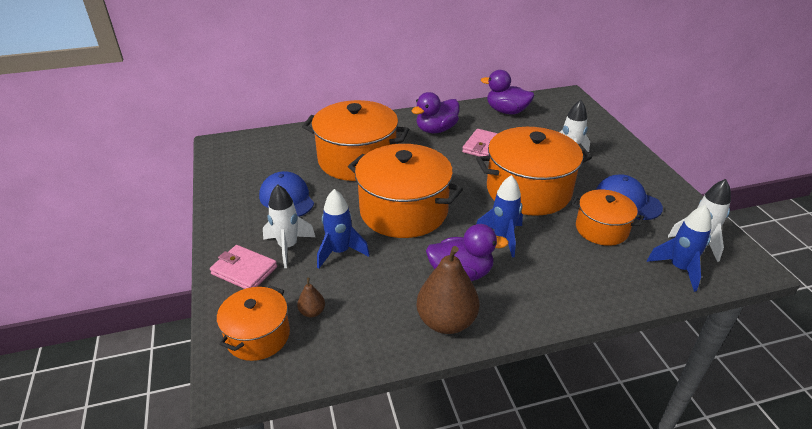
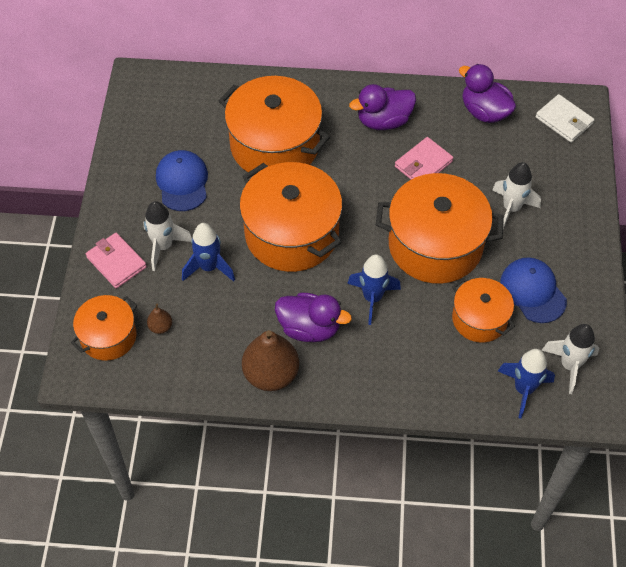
camera: 20 degrees right, 20 degrees up
none -> white wallet [536,94,594,143]

